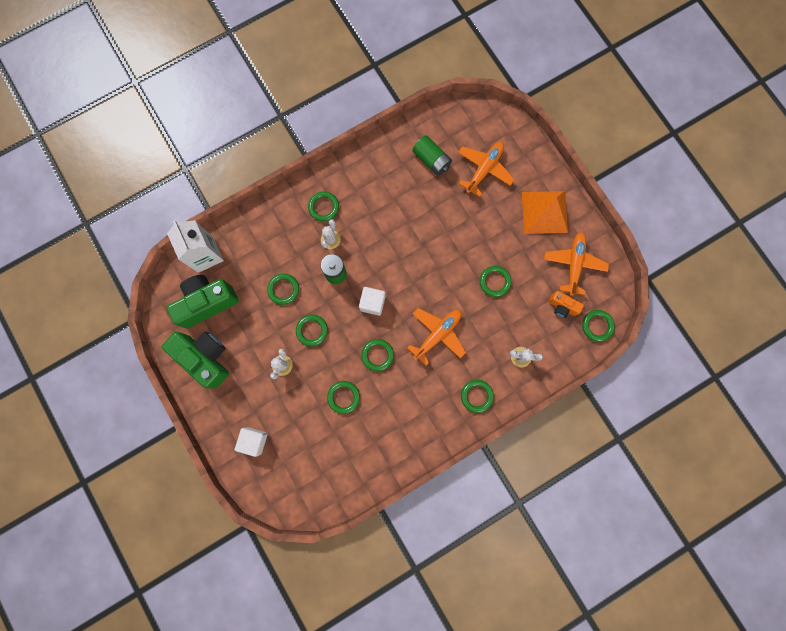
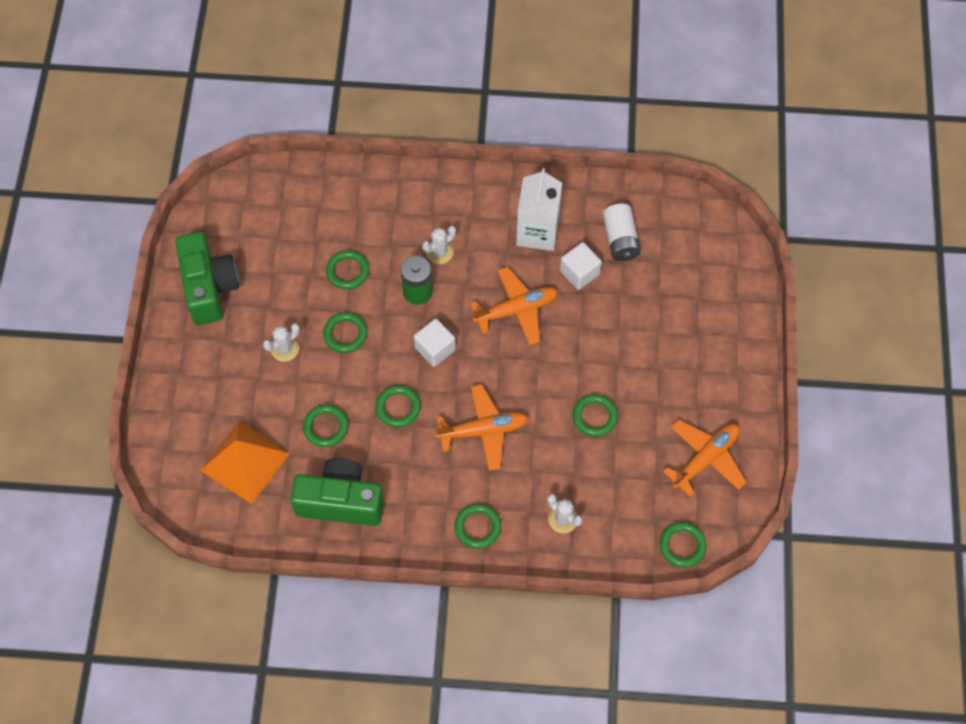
camera: 35 degrees right, 15 degrees down
green camera [166,275,239,329] -> green camera moved to [290,458,384,526]
white carton [167,220,224,273] -> white carton moved to [516,168,562,251]
white cube [235,427,268,457] -> white cube moved to [560,242,602,290]
green ring [308,191,339,222] -> none
green battery [412,135,452,176] -> white battery [603,204,641,261]
orange plane [458,142,515,197] -> orange plane moved to [470,267,558,345]
orange pyramid [522,191,568,234] -> orange pyramid moved to [200,421,290,504]
orange camera [549,291,584,318] -> none

